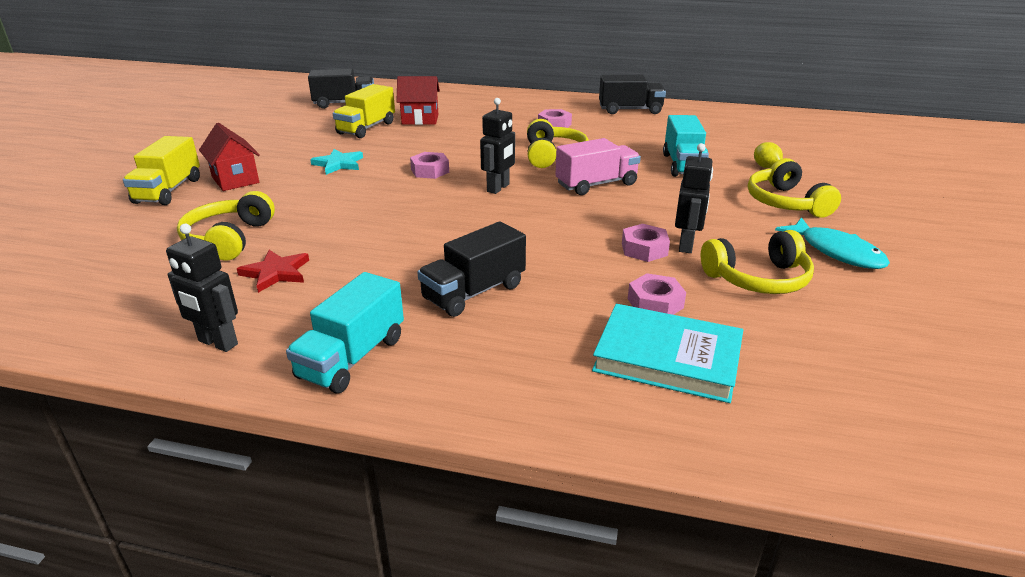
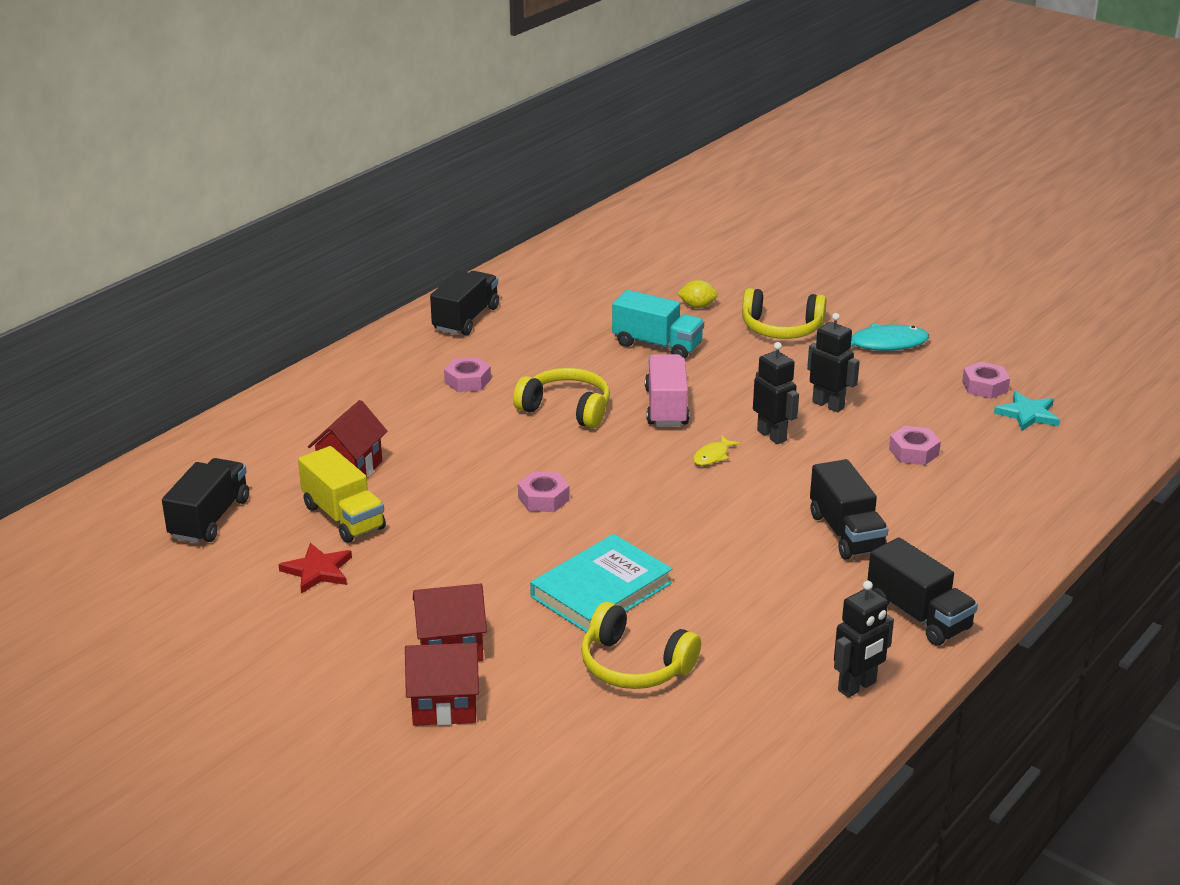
camera: 65 degrees left, 0 degrees up
yellow truck [123,136,200,205] -> red house [405,643,479,726]
red star [237,250,309,293] -> red star moved to [279,543,352,594]
turquoise truck [286,272,404,393] -> black truck [867,538,978,645]
turquoise star [310,149,363,175] -> turquoise star moved to [994,391,1060,431]
black robot [480,98,515,194] -> black robot moved to [753,342,799,444]
turquoise book [592,304,743,403] -> turquoise book moved to [530,534,672,633]
pink nut [622,224,670,262] -> pink nut moved to [962,362,1010,399]
yellow headphones [701,230,814,294] -> none
none -> yellow fish [693,436,740,466]

